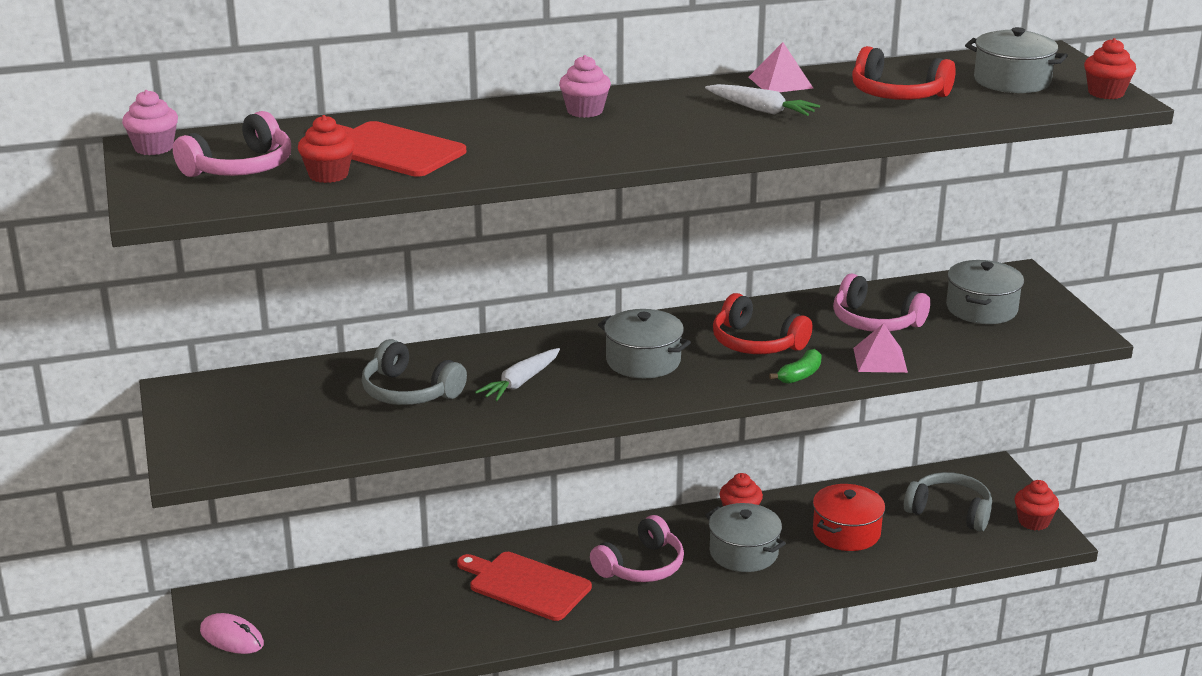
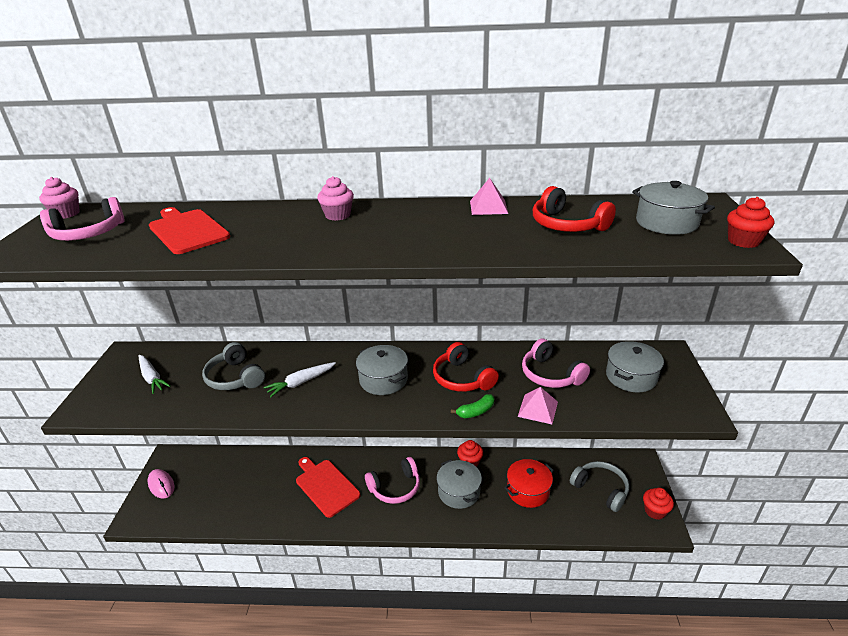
camera: 20 degrees right, 5 degrees up
red cupcake [298,115,355,183] -> none
white carrot [705,84,820,116] -> white carrot moved to [138,355,170,394]

